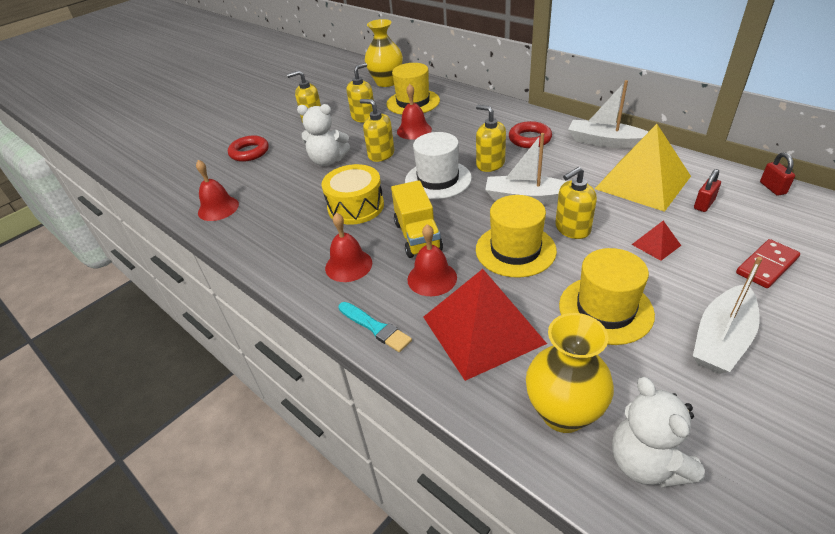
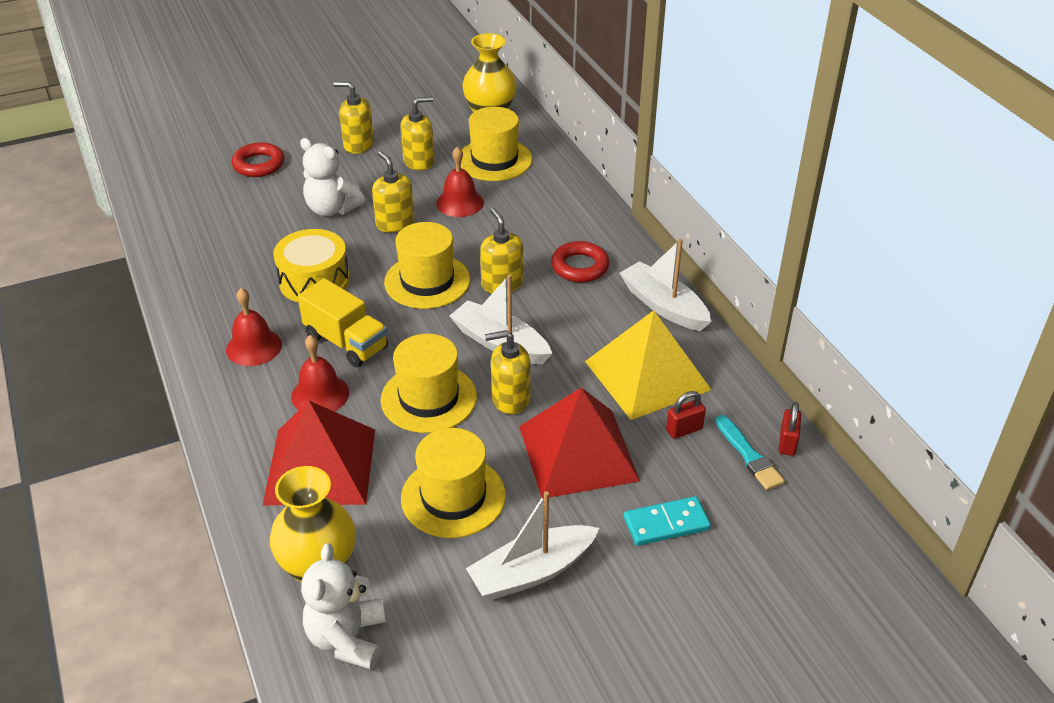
camera: 20 degrees right, 0 degrees up
red bell [196,160,239,221] -> none
turquoise brush [338,302,412,352] -> turquoise brush moved to [715,415,785,490]
yellow truck [391,180,443,258] -> yellow truck turned 60 degrees counterclockwise [298,278,388,367]
white hat [405,132,472,199] -> yellow hat [384,222,470,309]
red pyramid [631,221,681,261] -> red pyramid [519,387,640,499], size x2.38
red domino [736,239,800,288] -> turquoise domino [624,496,711,546]

